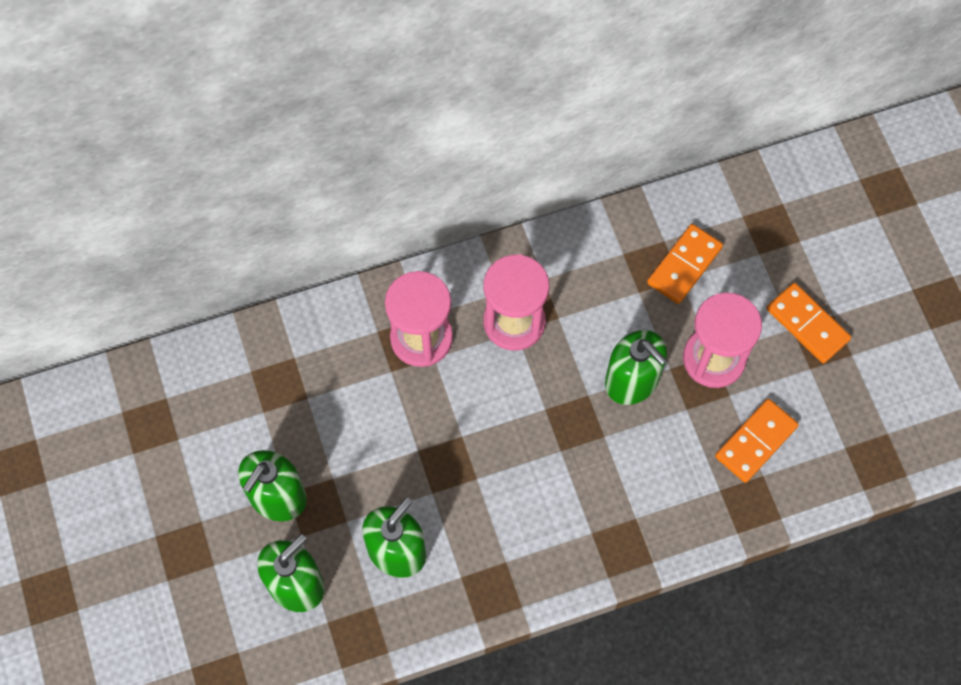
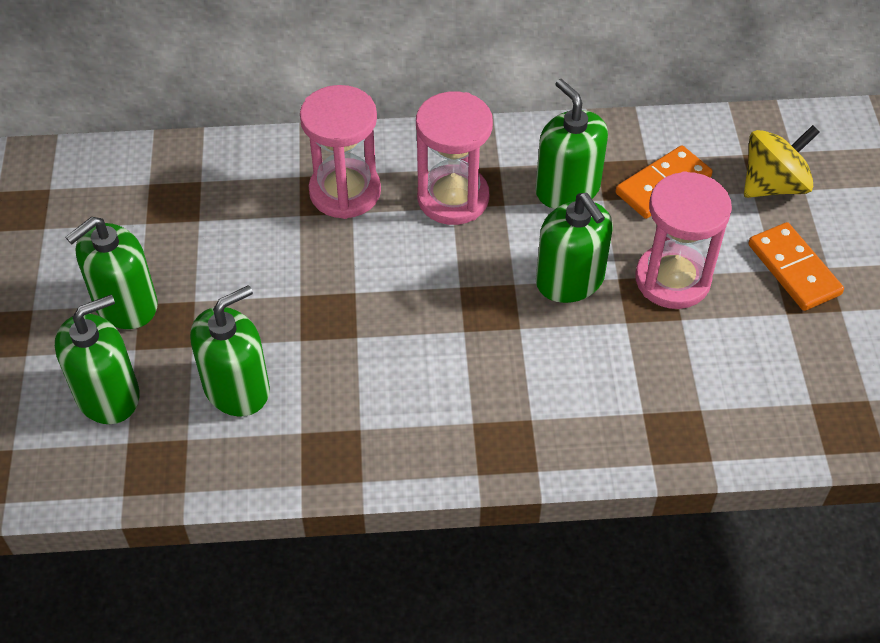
camera: 15 degrees right, 15 degrees down
orange domino [715,399,799,483] -> none
none -> green soap dispenser [535,79,608,209]
none -> yellow spinning top [744,125,820,198]

